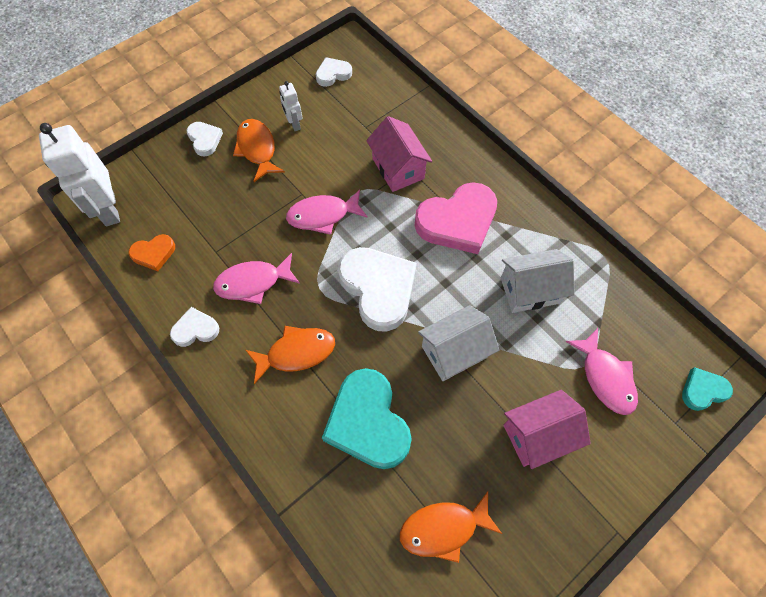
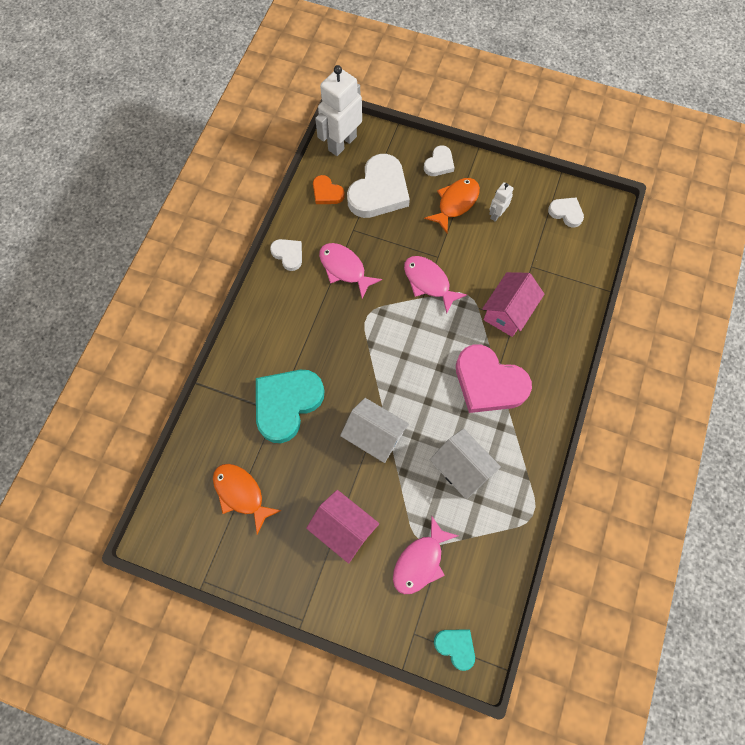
camera: 60 degrees right, 5 degrees up
orange fish [246,326,335,384] -> none
white heart [338,247,416,332] -> white heart moved to [347,154,410,218]

